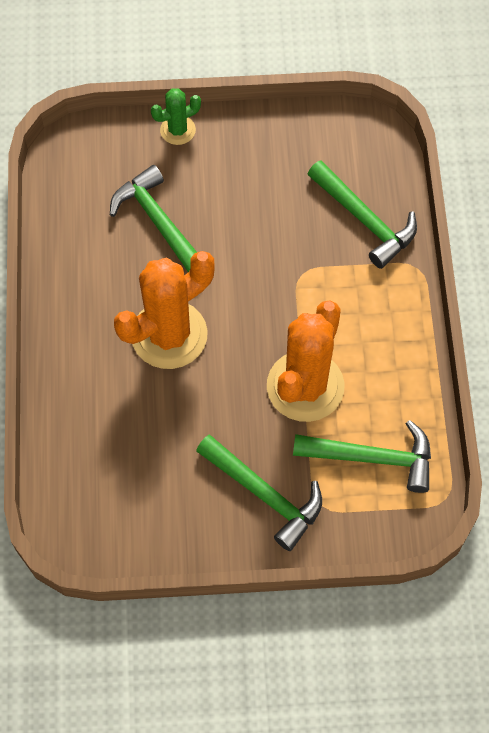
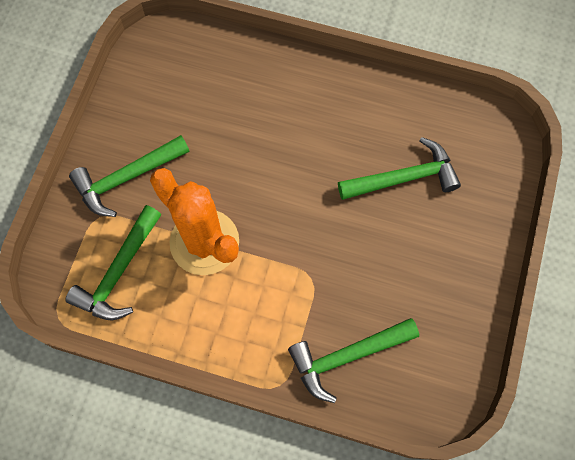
camera: 110 degrees right, 5 degrees up
orange cactus [114,251,214,369] -> none
green cactus [151,88,201,145] -> none

